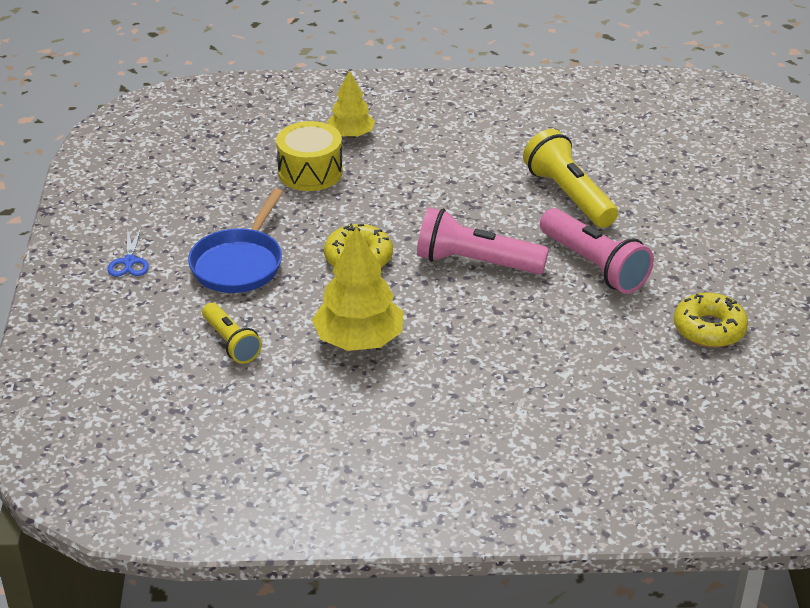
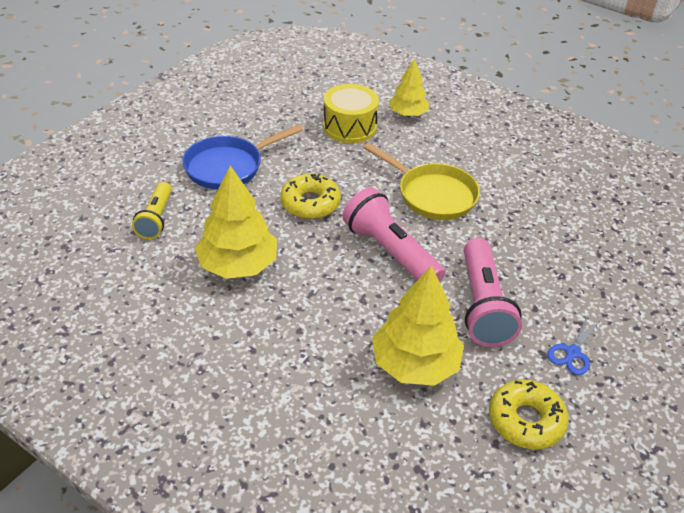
camera: 35 degrees right, 5 degrees up
blue scissors [108,228,149,277] -> blue scissors moved to [547,317,601,375]
yellow flashlight [523,129,618,228] -> none
none -> yellow pan [363,143,480,220]
none -> yellow tree [372,265,464,386]

